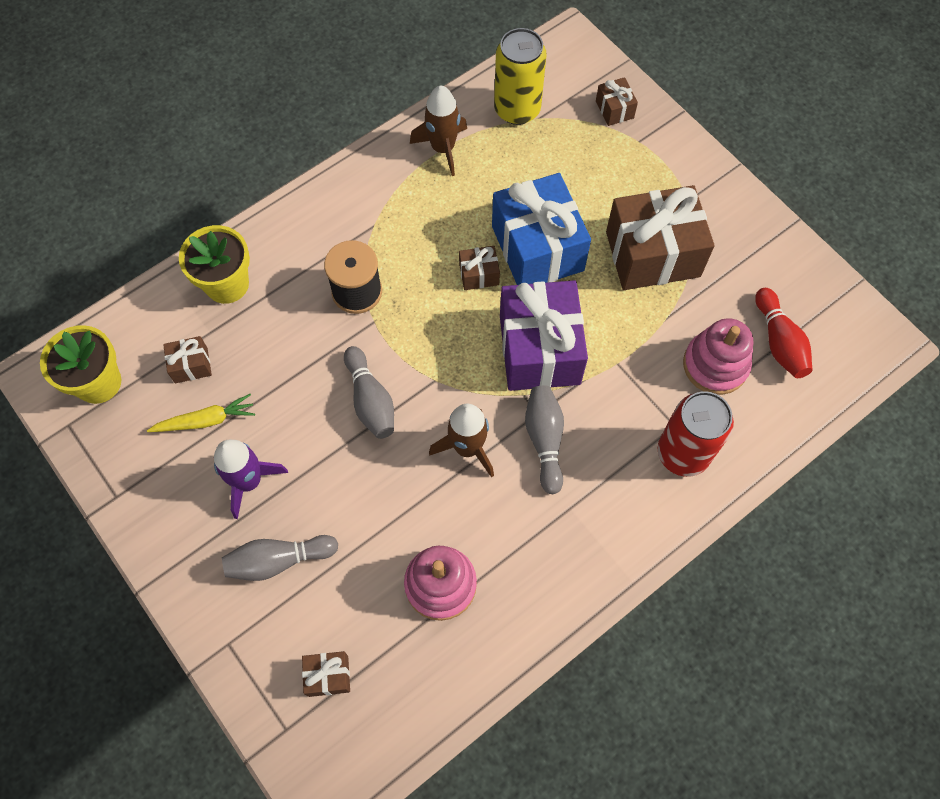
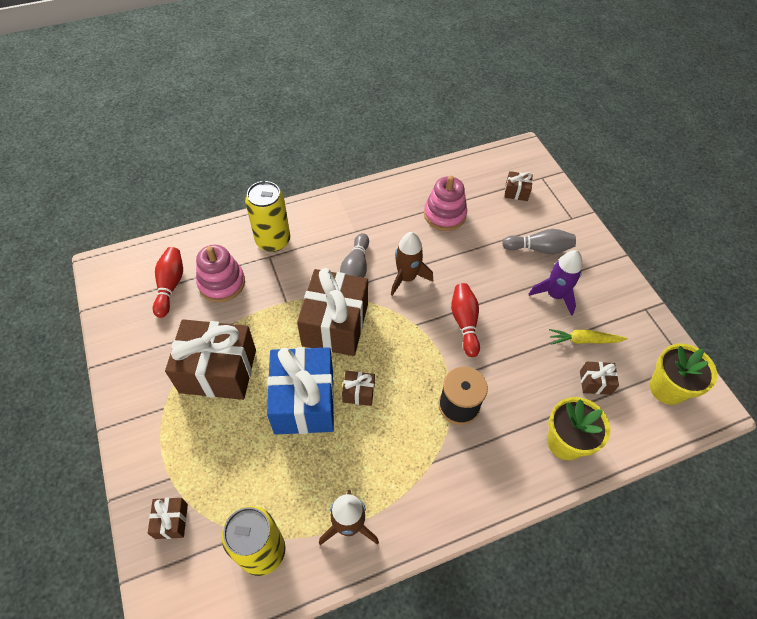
camera: 165 degrees left, 10 degrees down
grey bowling pin [344,346,394,439] -> red bowling pin [451,283,480,357]
purple gift [500,280,588,391] -> brown gift [297,268,368,356]
red can [658,391,734,477] -> yellow can [245,181,290,252]

